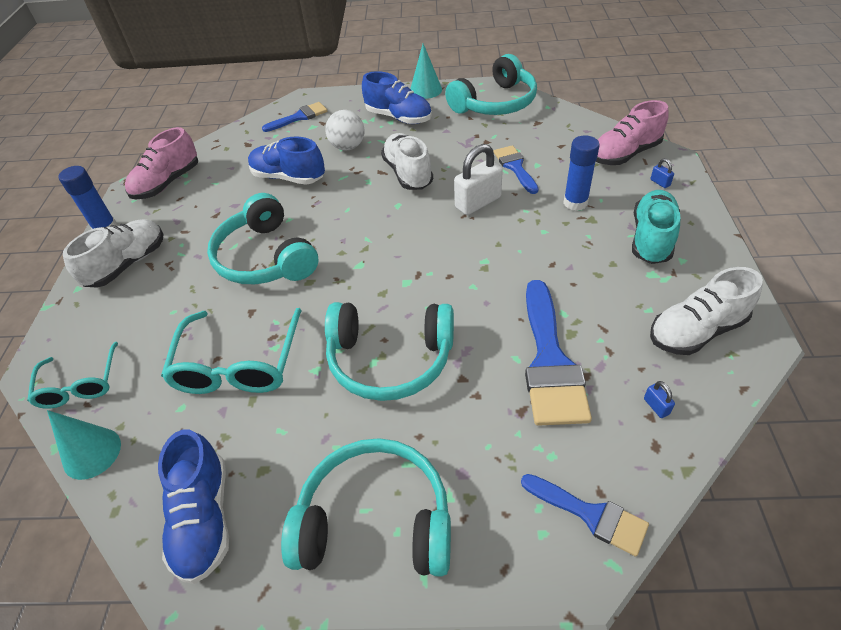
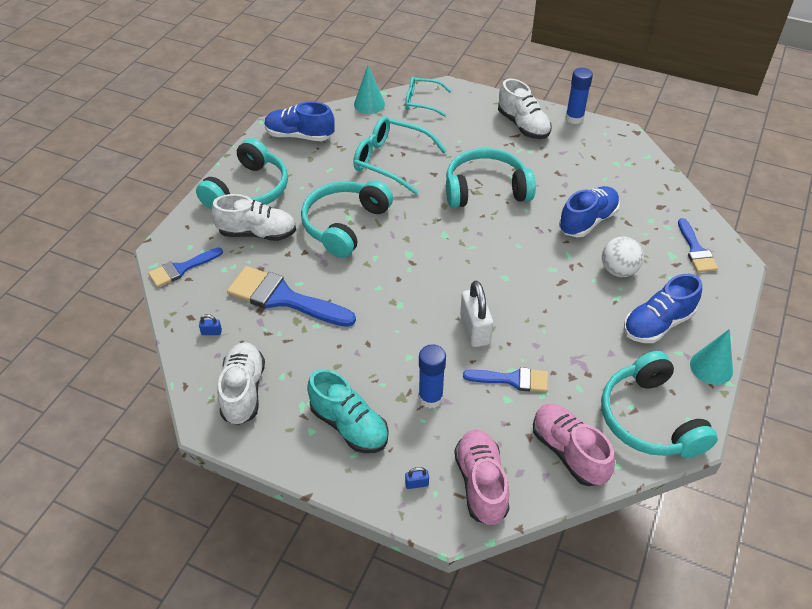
camera: 110 degrees right, 0 degrees up
pink shoe [125,127,198,199] -> pink shoe moved to [533,404,615,486]
white shoe [381,133,433,190] -> white shoe moved to [212,194,296,241]

